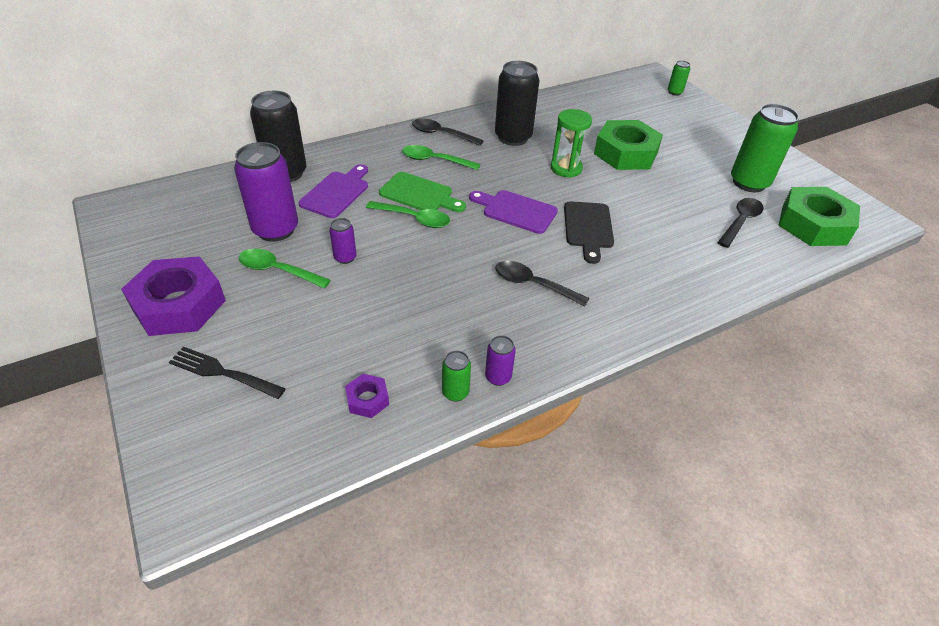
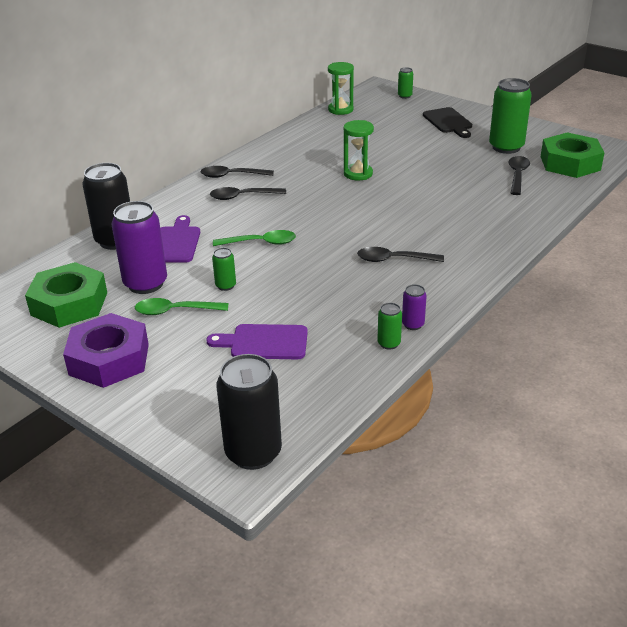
camera: 20 degrees left, 10 degrees down
black fork [169,347,286,399] -> none
purple can [329,218,357,264] -> green can [212,248,236,291]
purple nut [345,374,389,418] -> none
green cutting board [379,172,466,212] -> none
green spoon [402,145,480,170] -> black spoon [210,187,286,200]
purple cutting board [469,190,558,234] -> purple cutting board moved to [206,324,308,359]
black can [495,61,539,146] -> black can moved to [217,354,282,470]
black cutting board [564,201,614,264] -> black cutting board moved to [423,107,472,138]
green nut [594,120,663,170] -> green nut moved to [25,262,107,328]
none -> green hourglass [328,62,354,115]

